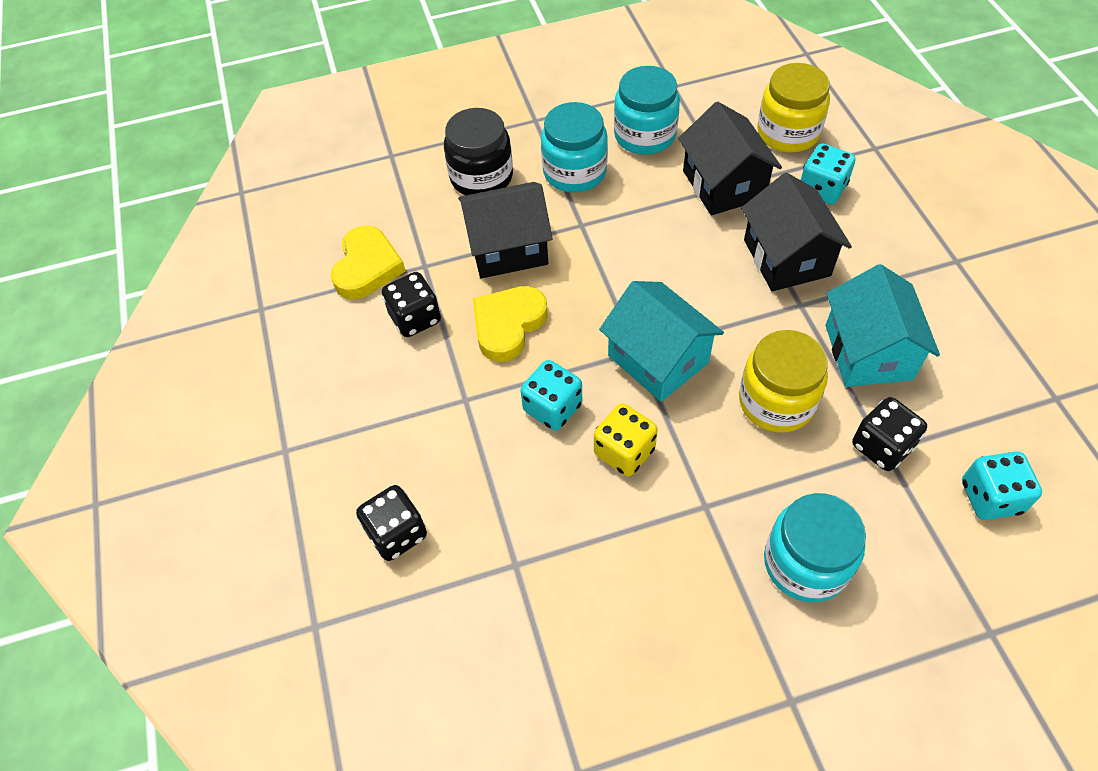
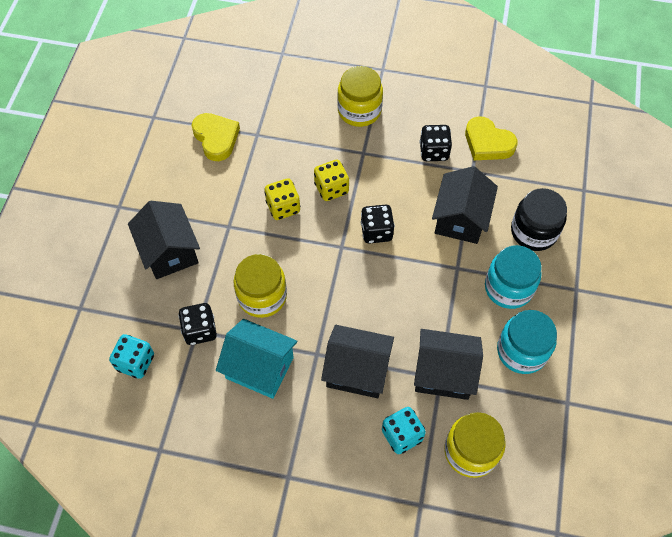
camera: 115 degrees right, 5 degrees up
black dice [356,485,427,561] -> black dice moved to [361,205,395,244]
yellow heart [473,286,548,362] -> yellow heart moved to [191,113,240,161]
turquoise dice [520,360,582,431] -> yellow dice [314,160,349,201]
turquoise house [599,281,724,402] -> none
turquoise jar [764,493,866,602] -> black house [128,201,200,279]
none -> yellow jar [337,66,383,127]

